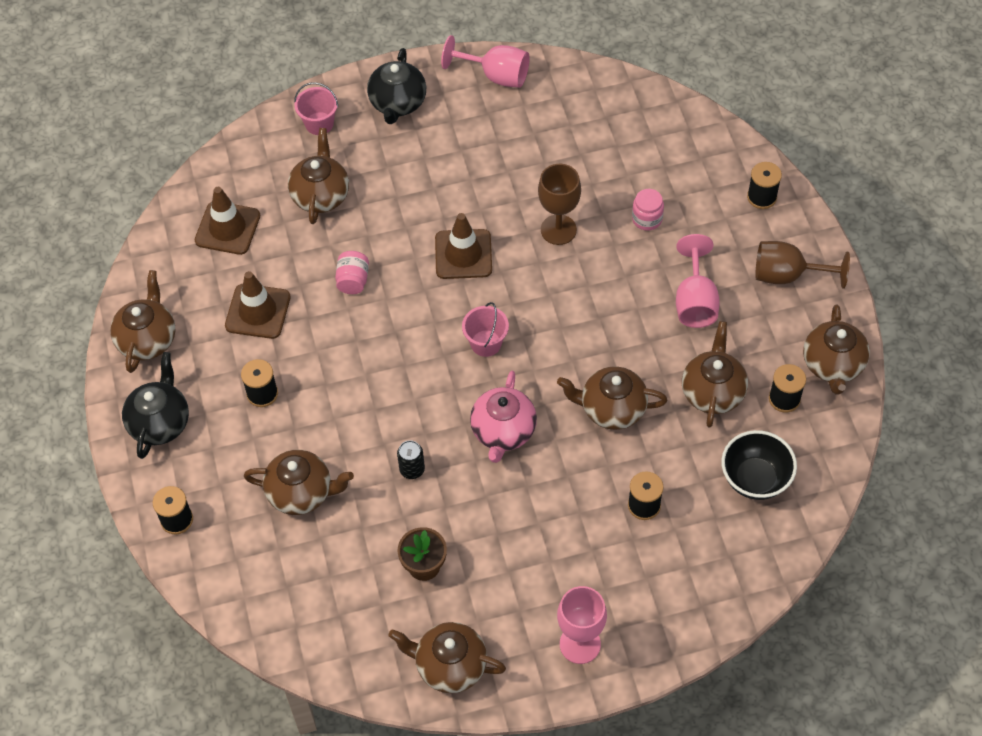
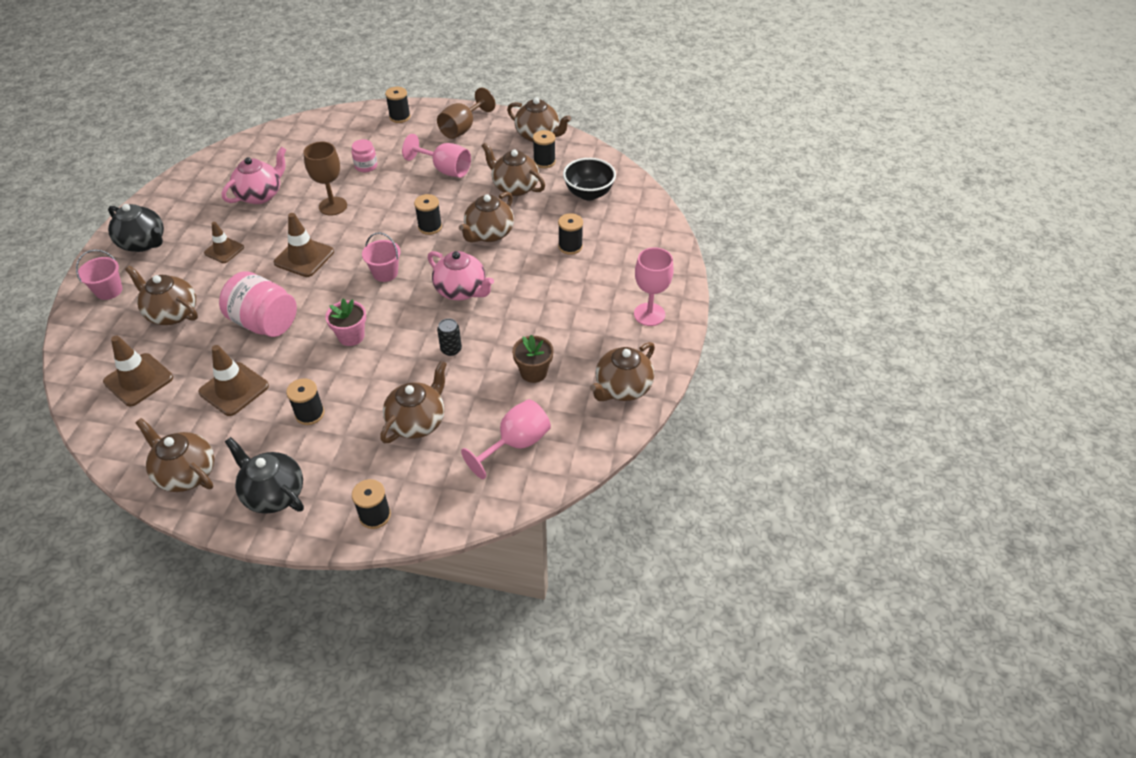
camera: 65 degrees left, 10 degrees down
pink jar [335,251,369,294] -> pink jar [219,271,297,337], size x1.91
pink goblet [441,35,530,88] -> pink goblet moved to [461,399,551,479]
none -> brown traffic cone [204,222,244,263]
none -> pink teapot [222,147,286,204]
none -> pink flower pot [325,299,366,346]
none -> black spool [414,194,442,235]

